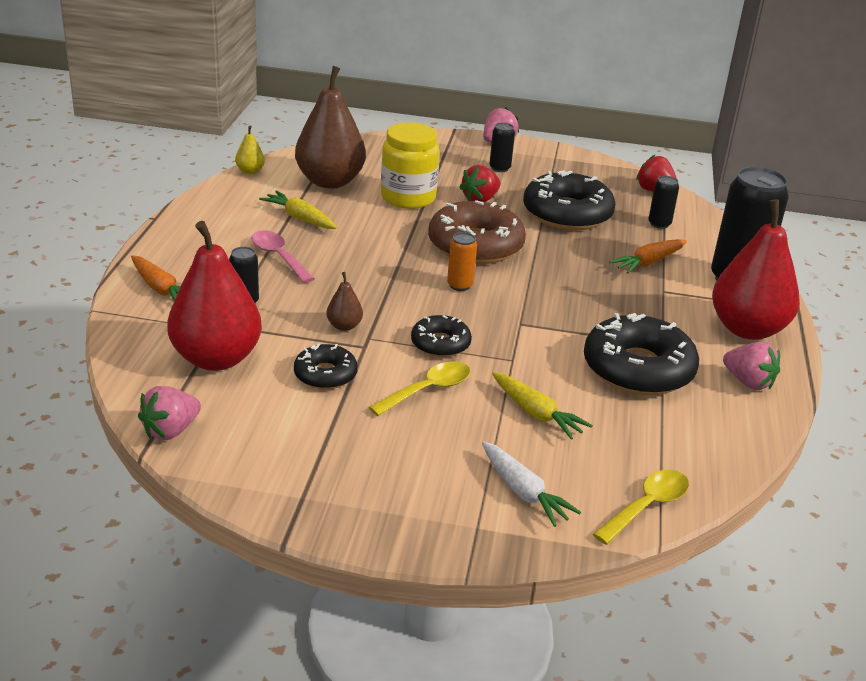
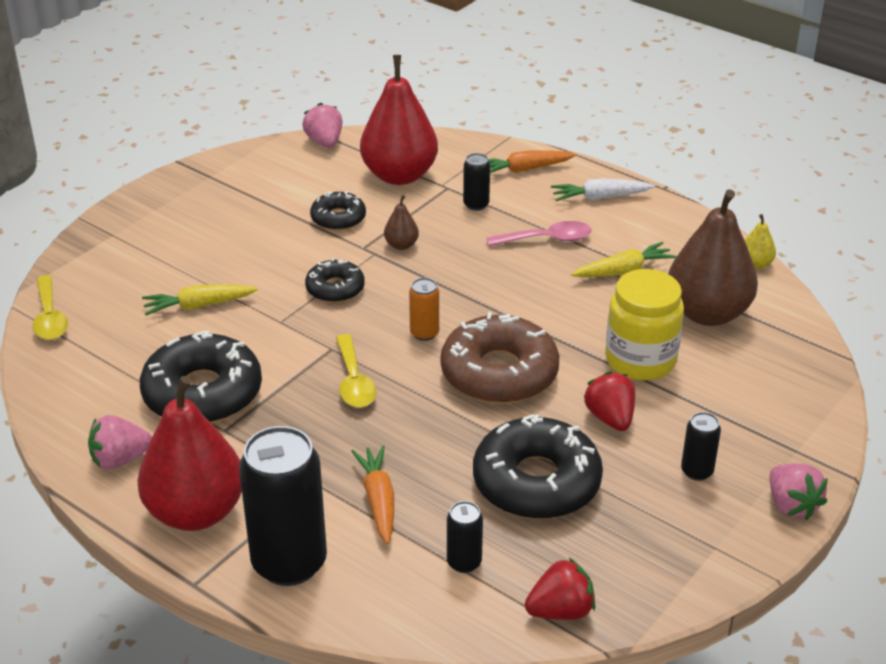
camera: 120 degrees right, 5 degrees up
yellow spoon [369,361,470,416] -> yellow spoon moved to [336,334,376,408]
white carrot [482,441,581,527] -> white carrot moved to [551,178,655,201]

